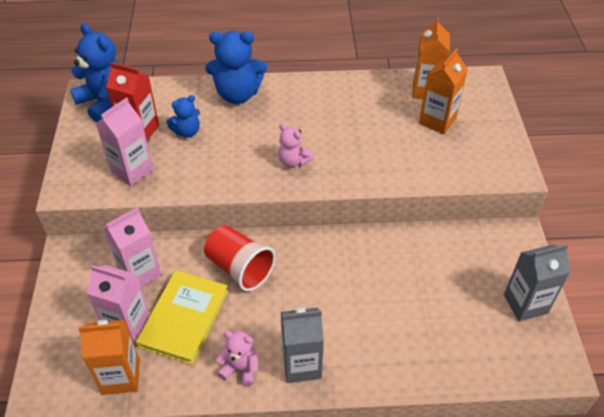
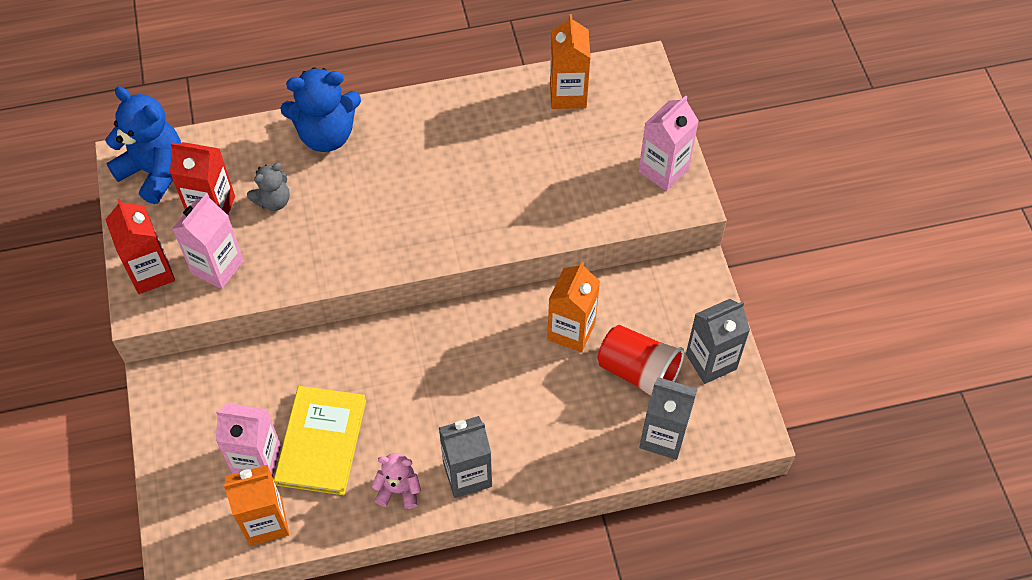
camera: 10 degrees left, 10 degrees up
pink carton [103,208,162,287] -> pink carton moved to [639,95,699,191]
blue teddy bear [166,95,200,138] -> grey teddy bear [247,163,290,211]
red cup [204,225,276,292] -> red cup moved to [598,325,685,396]
pink teddy bear [278,124,314,168] -> none
orange carton [419,48,468,134] -> orange carton moved to [547,262,600,353]
none -> red carton [105,198,175,294]
none -> grey carton [639,377,697,460]

